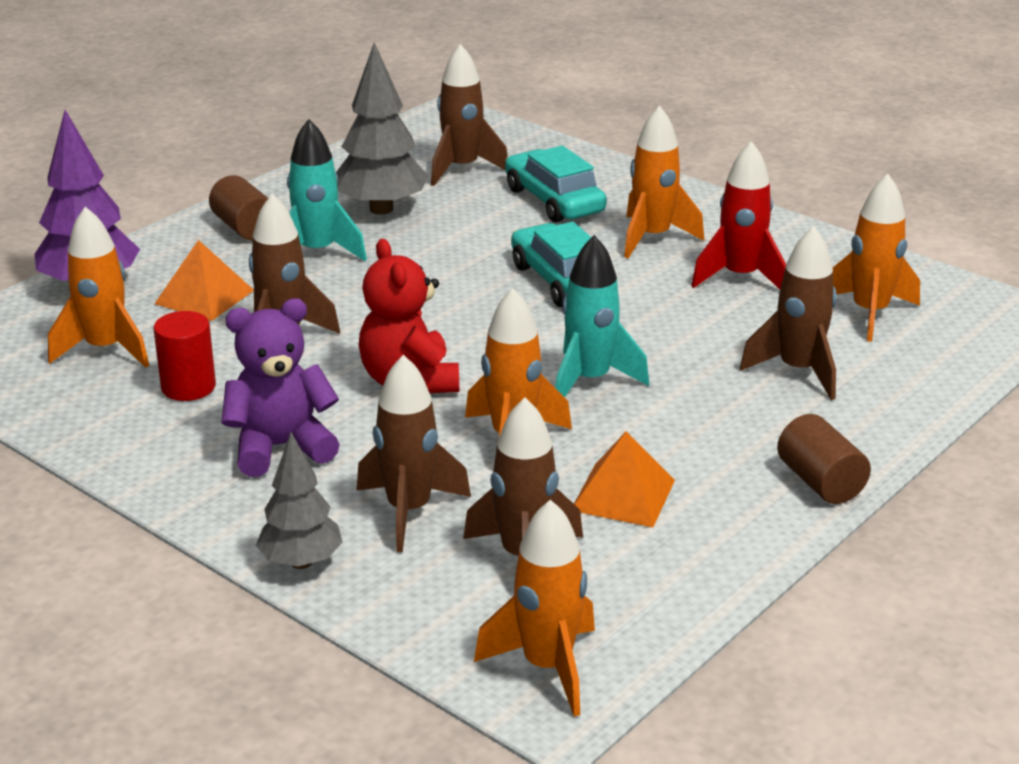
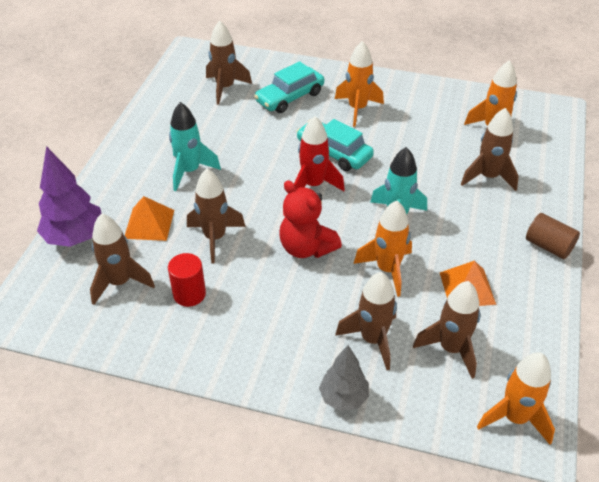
camera: 25 degrees left, 15 degrees up
orange rocket [48,207,149,368] -> brown rocket [90,213,155,305]
brown cylinder [209,175,268,241] -> none
purple teddy bear [221,298,340,477] -> none
grey tree [336,42,429,215] -> none
turquoise car [505,146,607,223] -> turquoise car turned 75 degrees counterclockwise [254,61,324,113]
red rocket [691,141,786,289] -> red rocket moved to [294,116,345,191]

